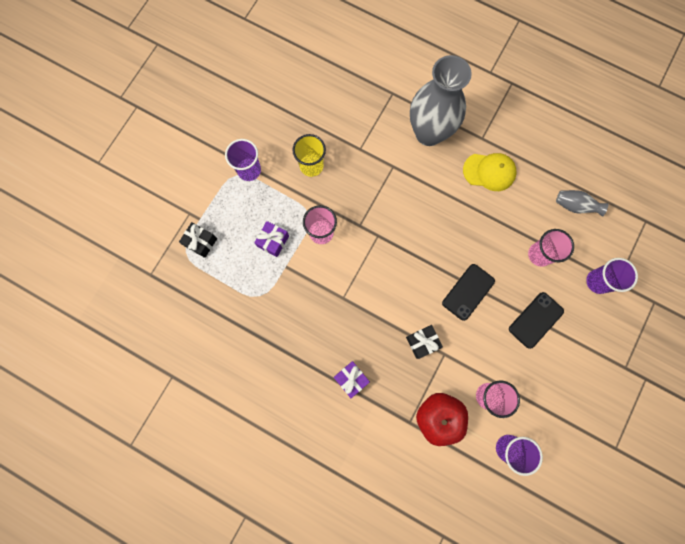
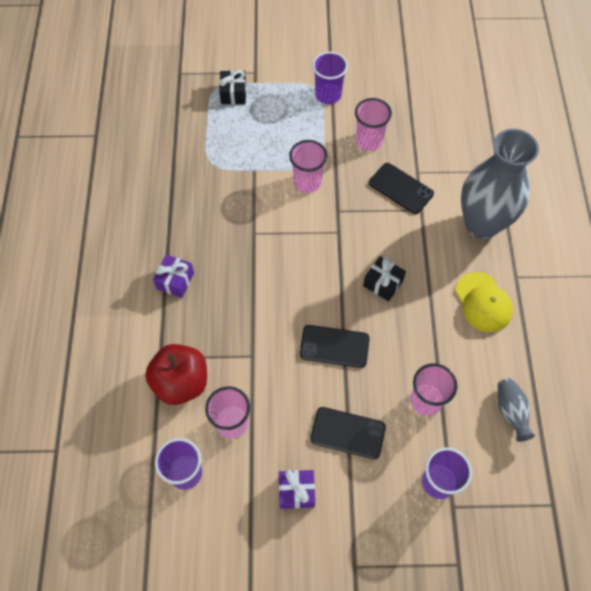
camera: 60 degrees right, 15 degrees down
purple gift [254,221,289,257] -> purple gift moved to [279,470,315,509]
yellow cup [293,134,326,177] -> pink cup [355,98,392,151]
black gift [406,325,443,359] -> black gift moved to [363,256,406,301]
none -> black phone [369,163,434,214]

